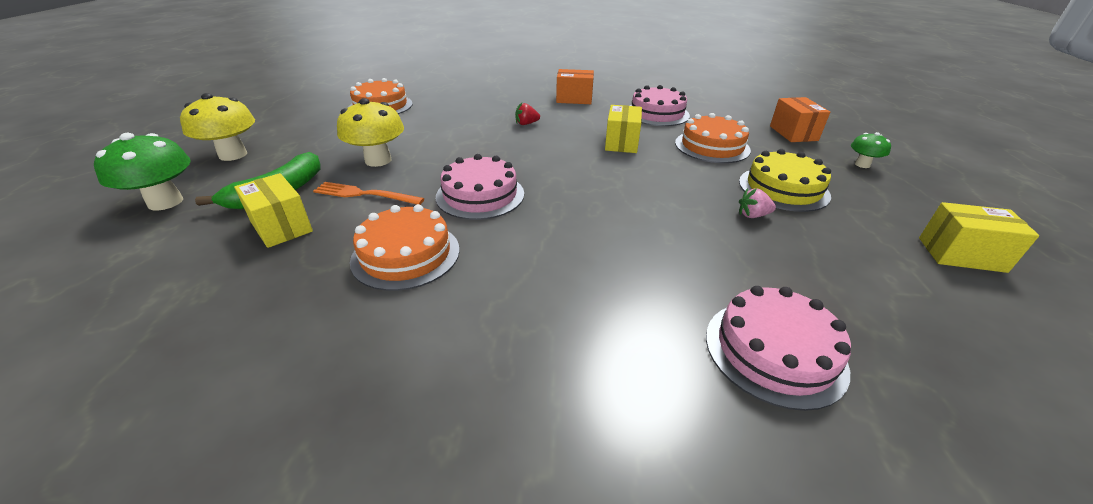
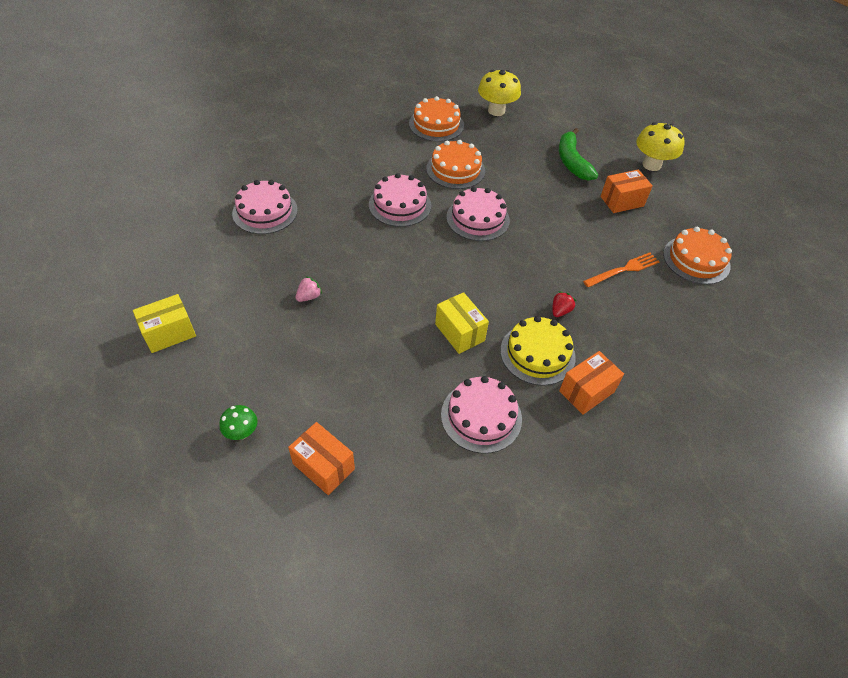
camera: 135 degrees right, 15 degrees up
green mushroom [94,133,191,211] -> none
yellow box [234,173,313,248] -> none
orange fork [313,182,425,205] -> orange fork moved to [583,252,659,287]
yellow mushroom [337,98,404,167] -> yellow mushroom moved to [478,70,521,116]
orange cake [675,113,751,163] -> orange cake moved to [409,96,464,142]
yellow cake [739,149,831,212] -> yellow cake moved to [500,316,576,386]
none -> pink cake [369,173,431,227]
none -> orange box [600,170,653,213]

